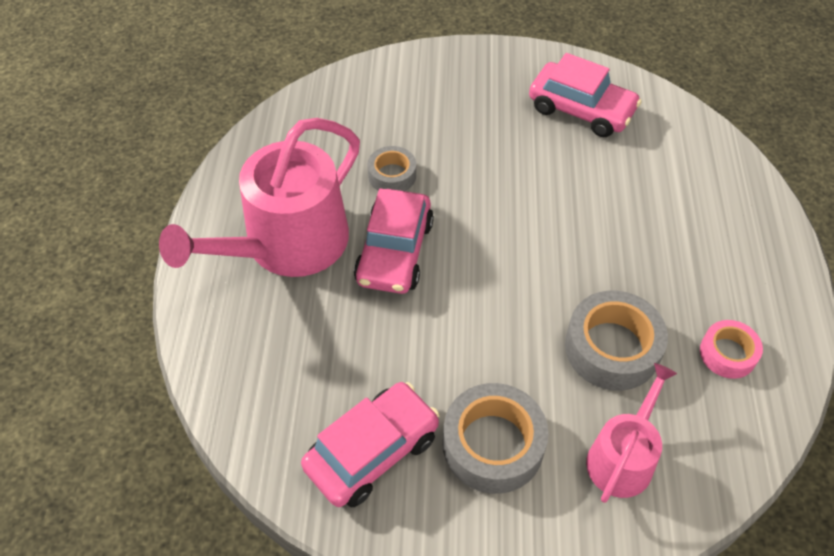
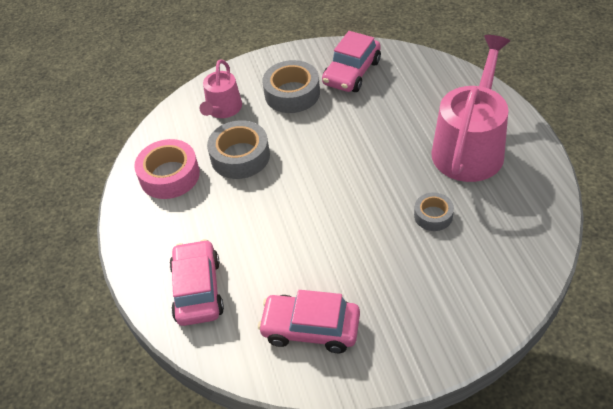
camera: 165 degrees right, 5 degrees down
pink car [354,188,434,294] -> pink car moved to [170,239,224,326]
pink tape [700,320,763,379] -> pink tape [134,139,200,199], size x1.71

